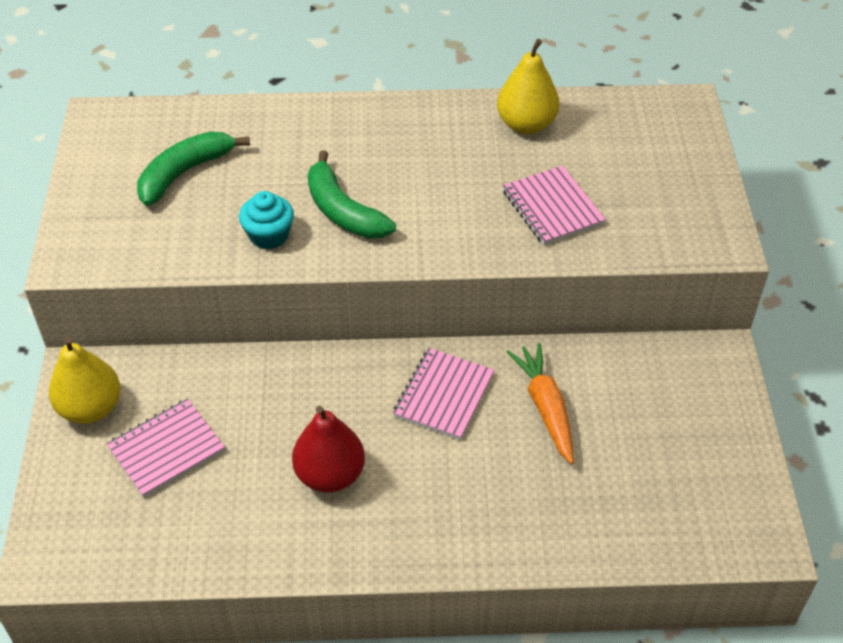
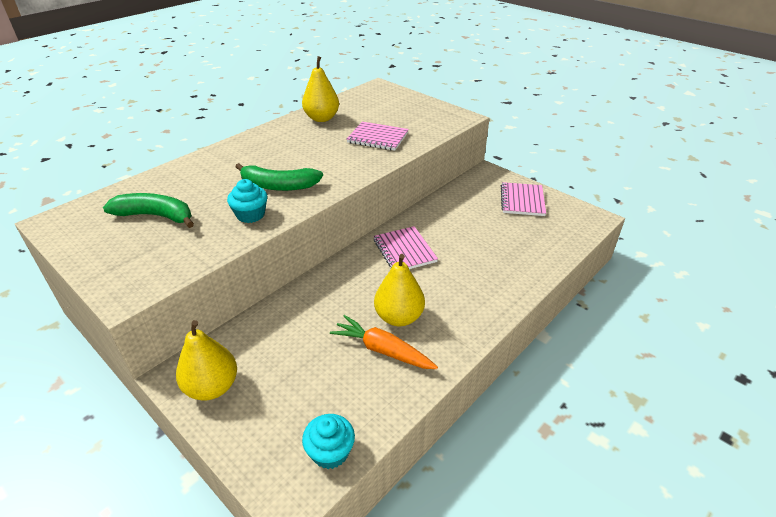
camera: 45 degrees left, 10 degrees down
pink notebook [106,399,225,497] -> pink notebook moved to [501,182,546,216]
green banana [137,131,250,206] -> green banana turned 105 degrees clockwise [103,193,194,228]
red pear [292,406,365,493] -> yellow pear [374,254,425,326]
orange carrot [507,343,574,464] -> orange carrot moved to [330,315,438,369]
none -> turquoise cupcake [302,414,355,469]

